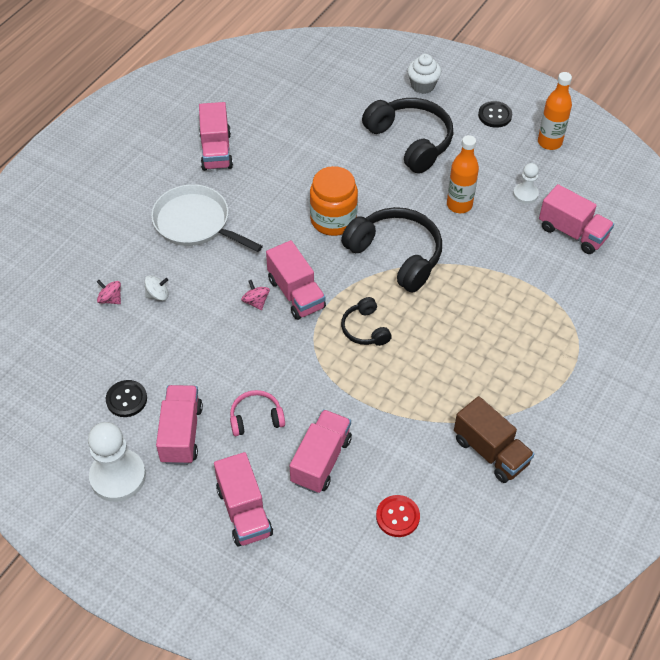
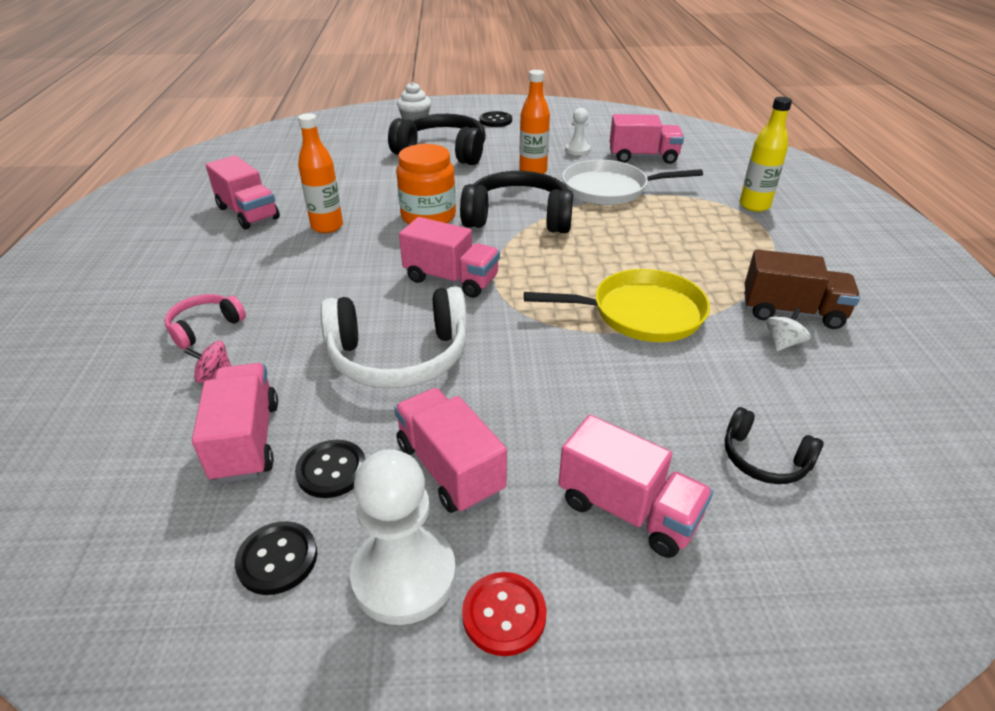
camera: 35 degrees left, 15 degrees down
white spinning top [144,275,169,301] -> white spinning top moved to [766,308,811,351]
white pan [151,184,263,252] -> white pan moved to [562,160,703,205]
pink headphones [230,390,285,436] -> pink headphones moved to [164,294,246,349]
pink spinning top [241,280,270,310] -> none
pink truck [290,409,352,493] -> pink truck moved to [192,363,278,483]
black headphones [341,297,392,346] -> black headphones moved to [725,407,824,484]
red button [376,495,420,537] -> red button moved to [462,572,547,656]
orange bottle [538,72,572,150] -> orange bottle moved to [298,113,343,233]
none -> black button [235,521,317,595]
none -> white headphones [321,286,468,389]
none -> yellow pan [524,269,710,342]
none -> yellow bottle [739,97,792,212]

